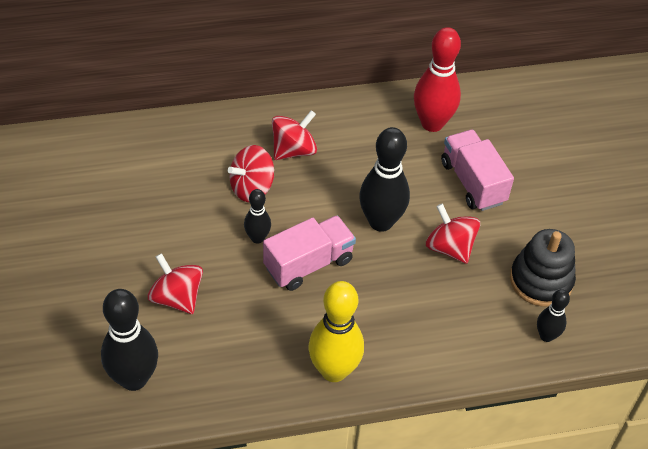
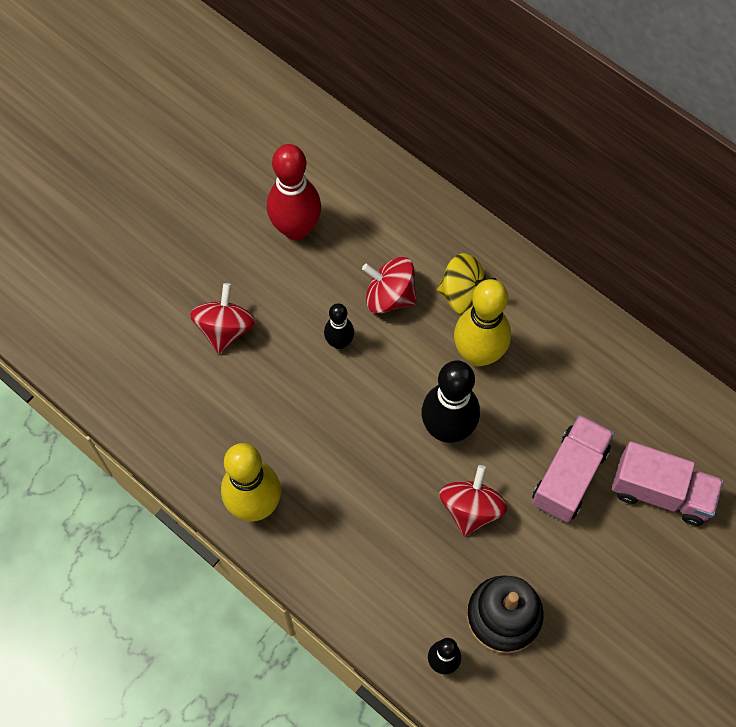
camera: 55 degrees right, 15 degrees up
black bowling pin [101,289,158,391] -> none
pink truck [263,215,356,291] -> pink truck moved to [612,441,724,526]
red spinning top [272,110,317,160] -> yellow spinning top [437,253,497,316]
red bowling pin [414,27,461,132] -> red bowling pin moved to [267,144,321,240]
none -> yellow bowling pin [454,279,511,366]

